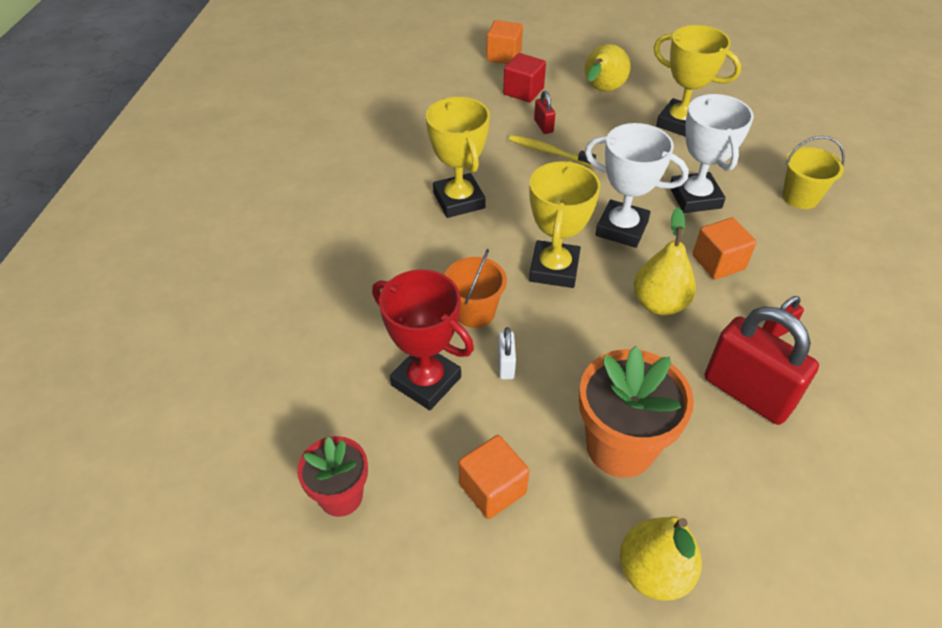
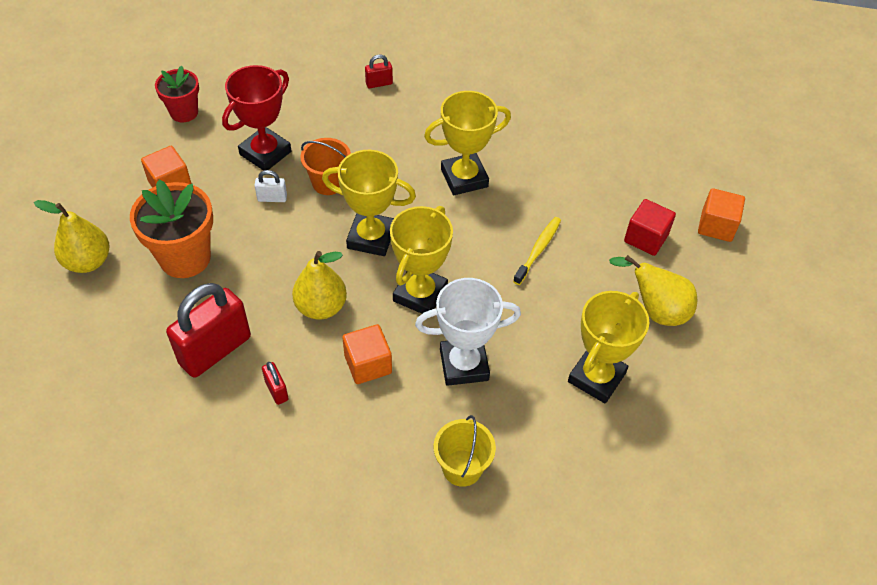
camera: 90 degrees right, 5 degrees up
red padlock [534,91,555,134] -> red padlock moved to [365,55,393,88]
white trophy [585,123,689,248] -> yellow trophy [390,206,453,314]

